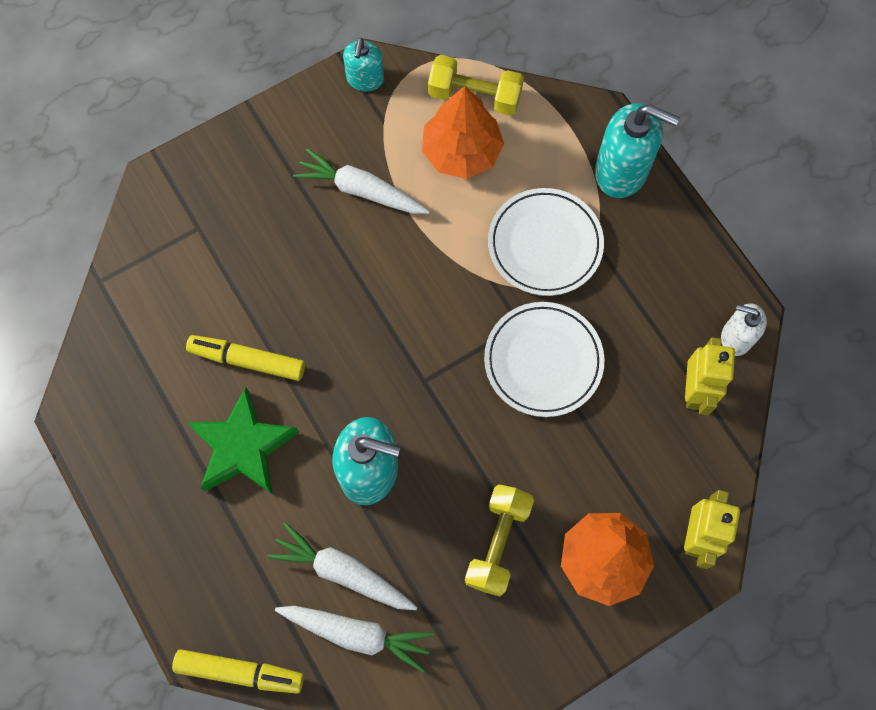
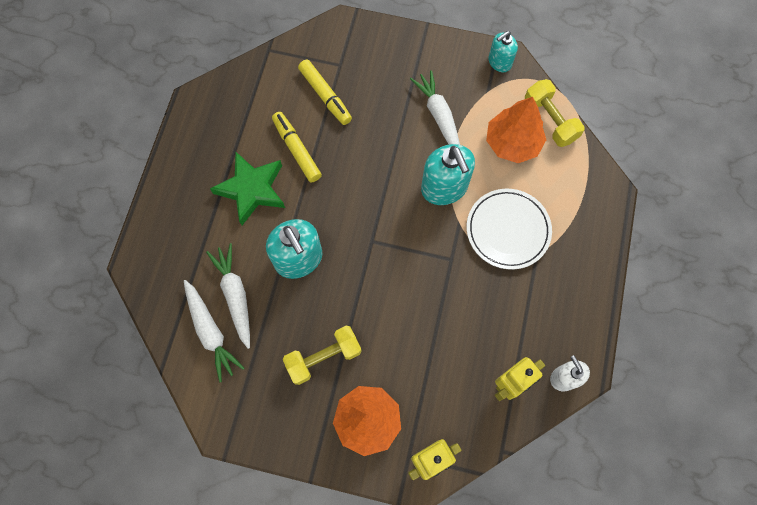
camera: 45 degrees right, 0 degrees up
yellow marker [172,649,304,694] -> yellow marker moved to [298,60,352,125]
white plate [484,302,605,417] -> none
turquoise soap dispenser [595,103,680,198] -> turquoise soap dispenser moved to [421,144,475,205]

